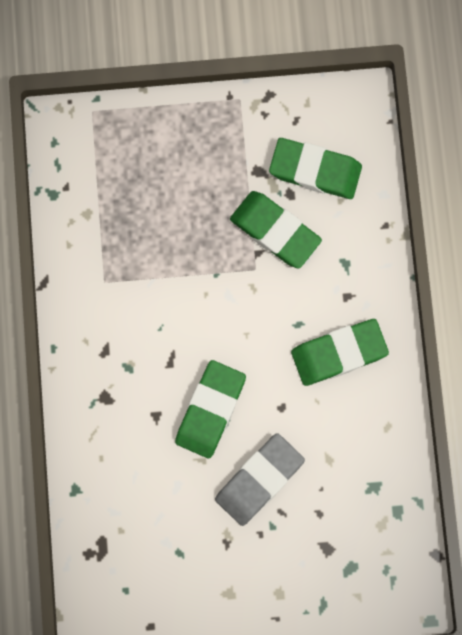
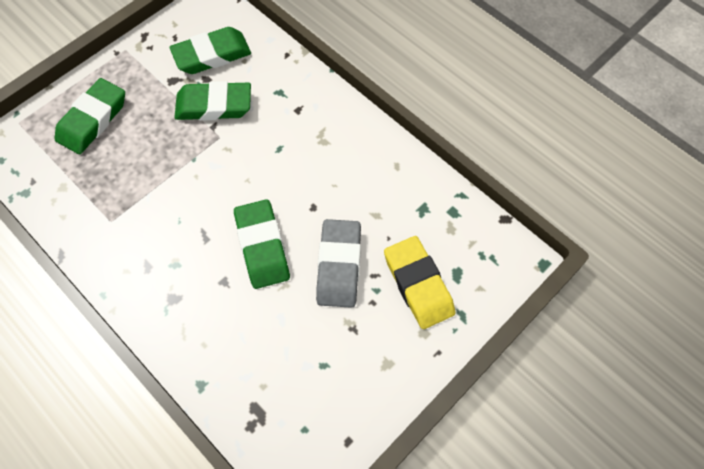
camera: 40 degrees left, 15 degrees down
green eraser [291,319,389,386] -> green eraser moved to [55,78,125,154]
none -> yellow eraser [384,236,455,329]

